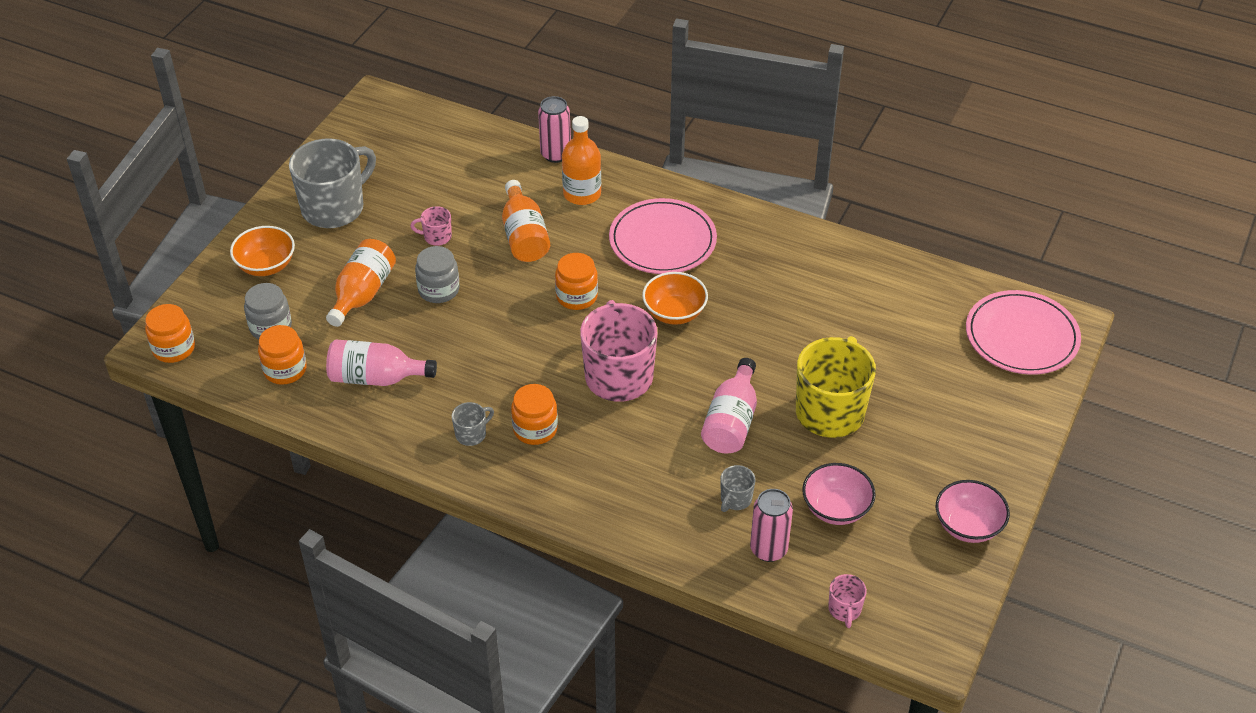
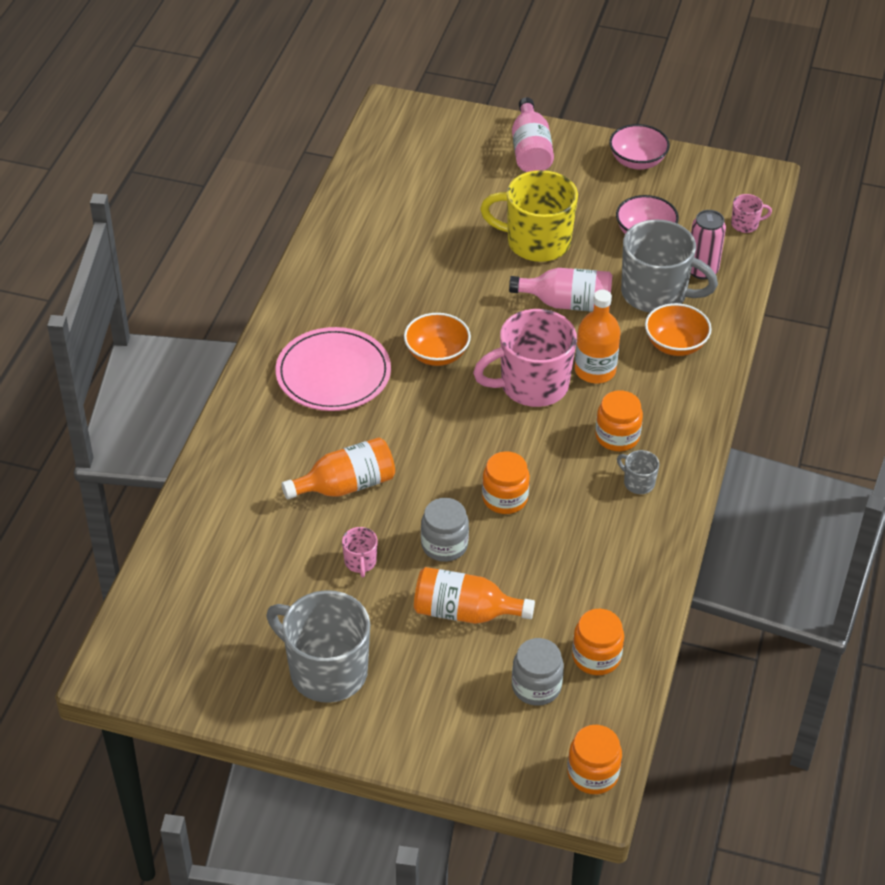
camera: 100 degrees left, 0 degrees up
orange bowl [230,226,295,276] -> orange bowl moved to [645,303,712,356]
pink bottle [326,339,437,386] -> pink bottle moved to [512,97,554,172]
pink can [538,96,571,163] -> none
orange jar [555,253,598,310] -> orange jar moved to [482,451,530,514]
orange bottle [562,116,601,205] -> orange bottle moved to [575,289,621,384]
grey mug [720,465,756,512] -> grey mug [621,219,718,313], size x2.30
pink plate [966,290,1081,375] -> none

